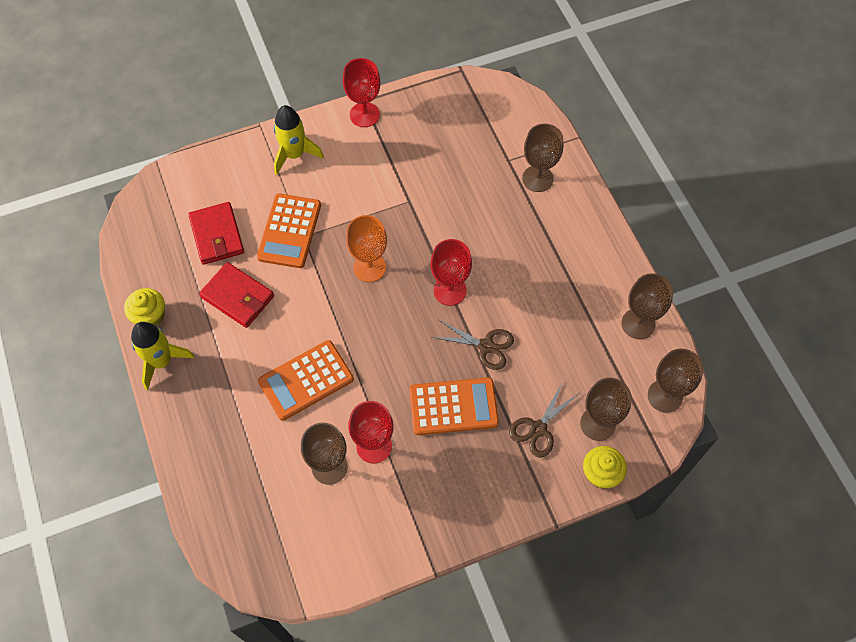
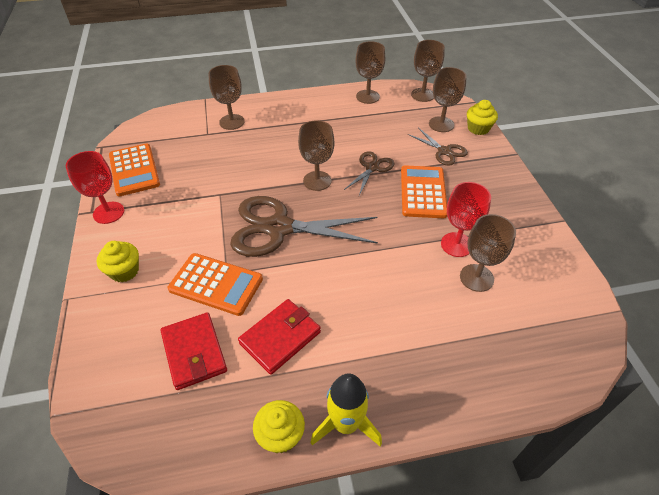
camera: 80 degrees left, 15 degrees down
red wallet [188,202,244,265] -> red wallet turned 75 degrees clockwise [160,312,227,390]
orange calculator [258,340,354,421] -> orange calculator moved to [109,144,160,196]
yellow rocket [274,105,324,175] -> yellow cupcake [97,241,139,282]
orange goblet [346,215,387,282] -> brown scissors [230,196,378,257]
red goblet [431,239,472,306] -> brown goblet [298,120,334,191]

